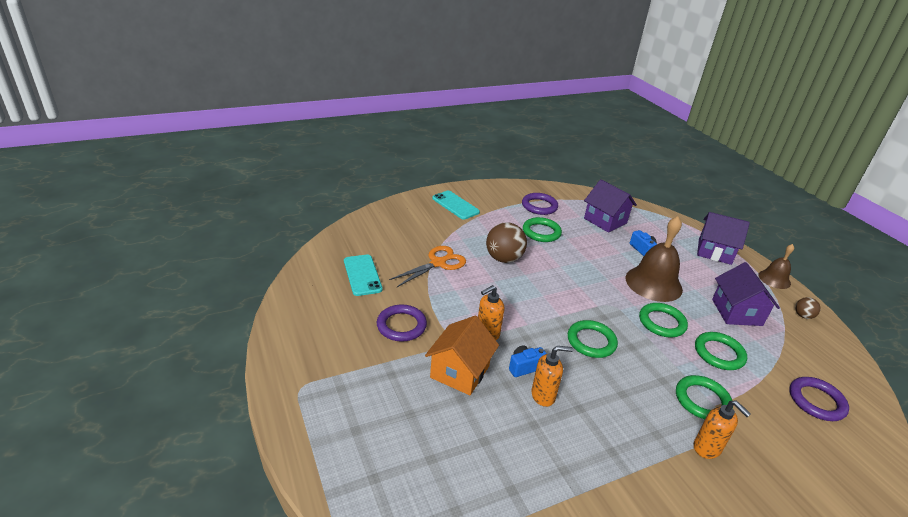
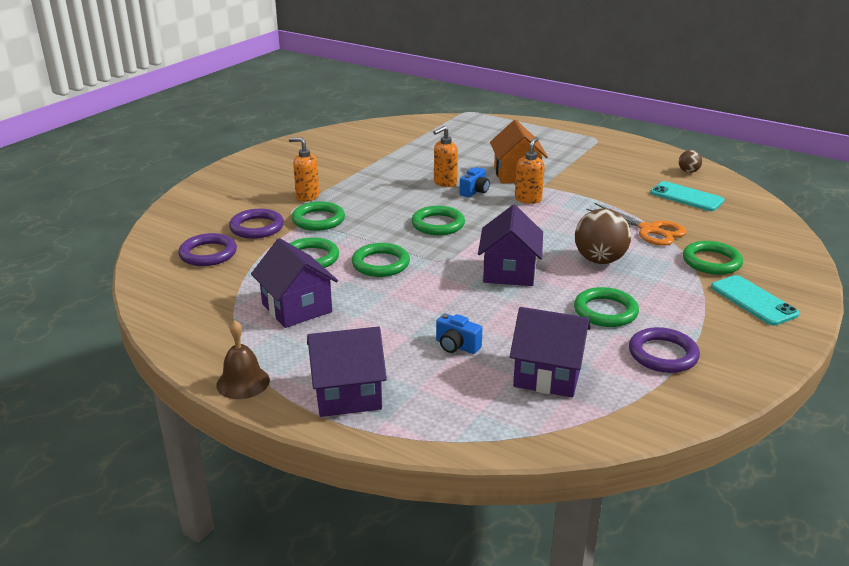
camera: 150 degrees right, 5 degrees down
purple ring [377,304,427,342] -> purple ring moved to [229,209,284,239]
orange scissors [389,246,466,287] -> orange scissors turned 60 degrees counterclockwise [586,203,687,246]
turquoise phone [432,191,480,219] -> turquoise phone turned 45 degrees clockwise [711,275,800,326]
brown bell [626,216,683,302] -> none
brown ball [795,297,821,319] -> brown ball moved to [679,150,702,173]
none -> purple house [478,205,543,286]
none -> green ring [683,241,743,275]

